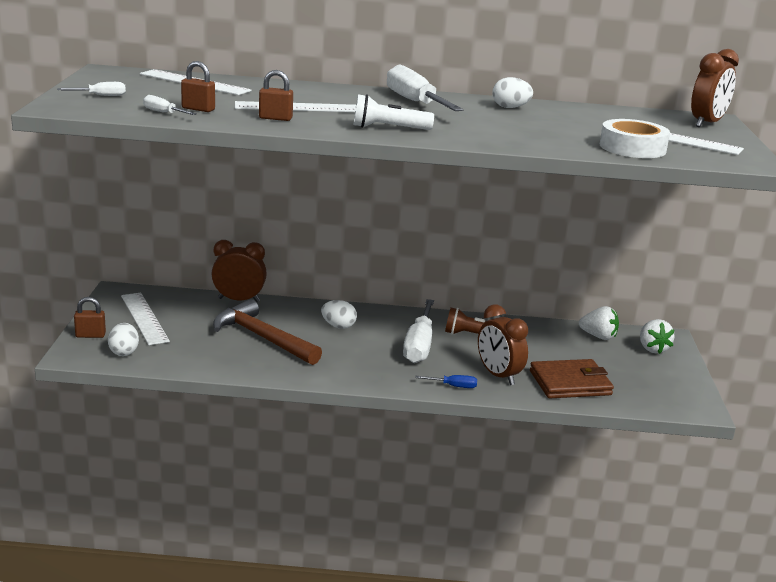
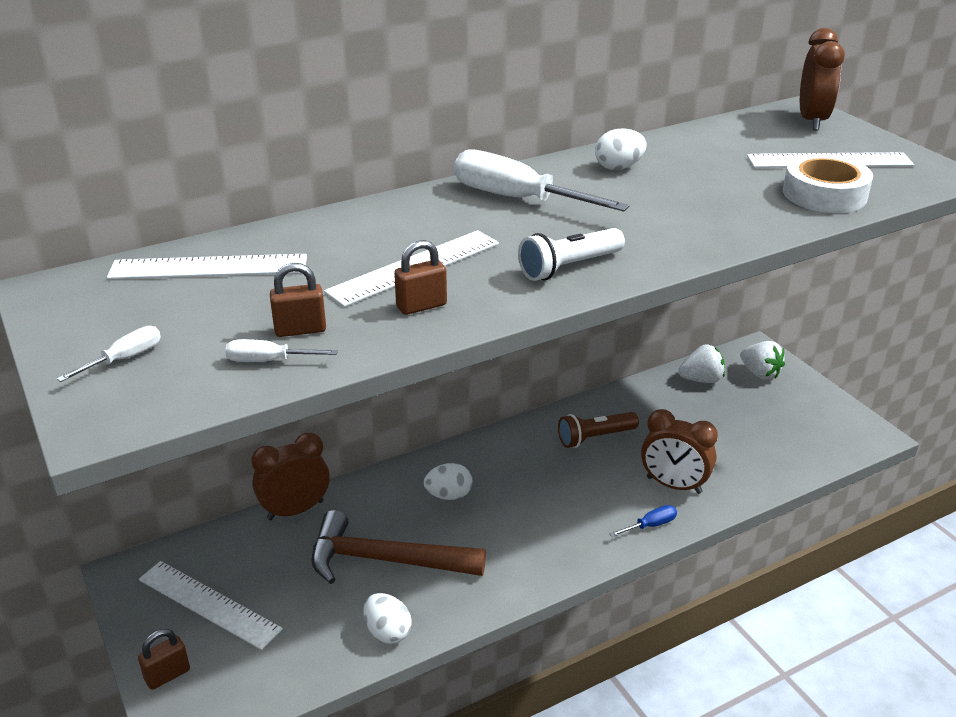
camera: 30 degrees left, 10 degrees up
white egg [108,323,139,356] -> white egg moved to [363,593,412,644]
white screwdriver [403,299,434,363] -> none
brown wallet [530,359,614,398] -> none

